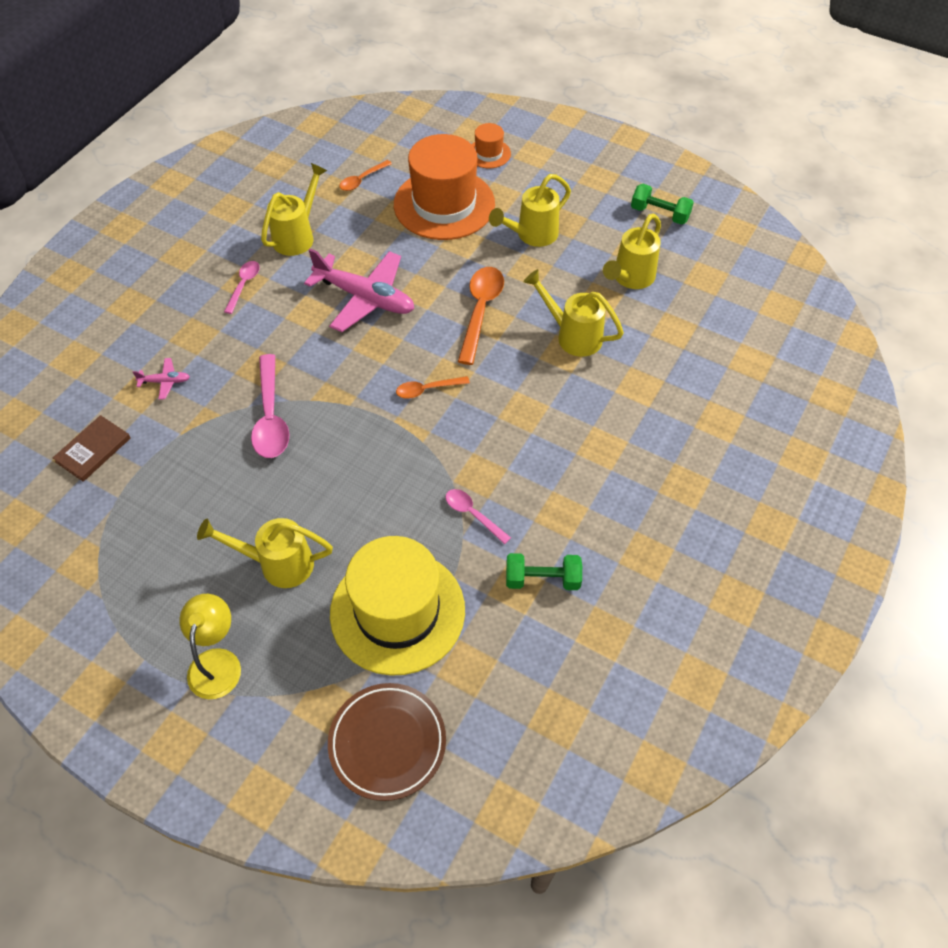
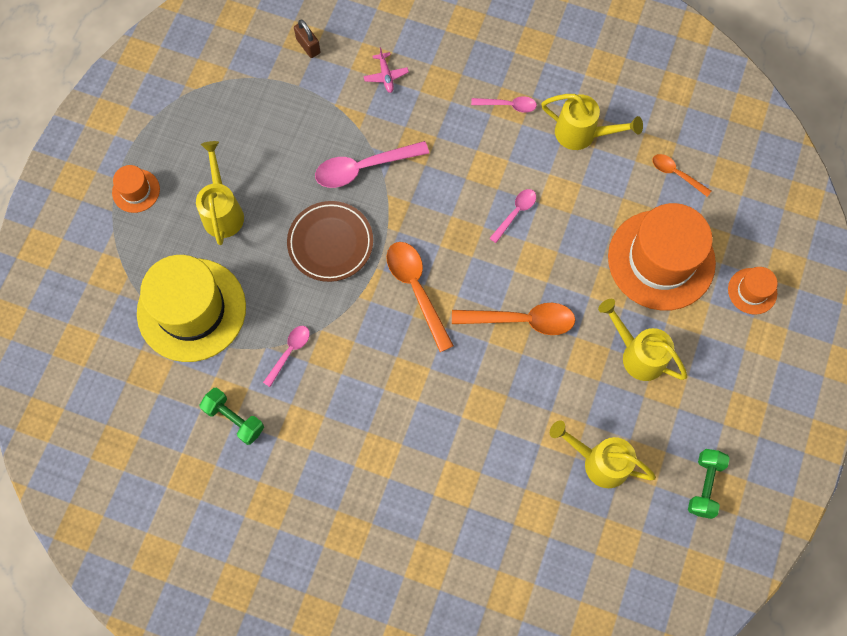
camera: 80 degrees right, 15 degrees up
brown book [53,415,131,482] -> brown padlock [294,20,321,58]
yellow lamp [179,594,241,699] -> orange hat [112,165,160,213]
pink plane [304,248,414,332] -> pink spoon [489,189,536,243]
brown plate [328,683,446,801] -> brown plate moved to [287,201,373,282]
orange spoon [396,376,470,399] -> orange spoon [386,242,454,352], size x1.76
green dumbbell [506,553,582,590] -> green dumbbell turned 45 degrees counterclockwise [199,388,264,445]
yellow watering can [524,269,624,357] -> none

